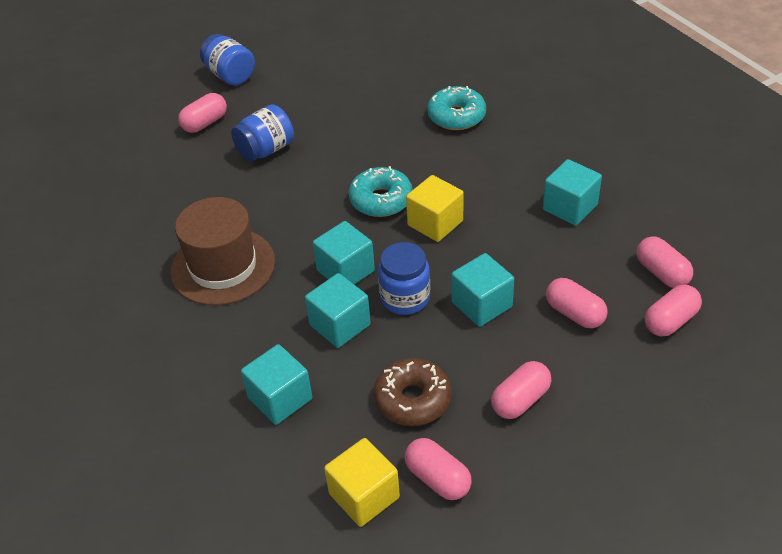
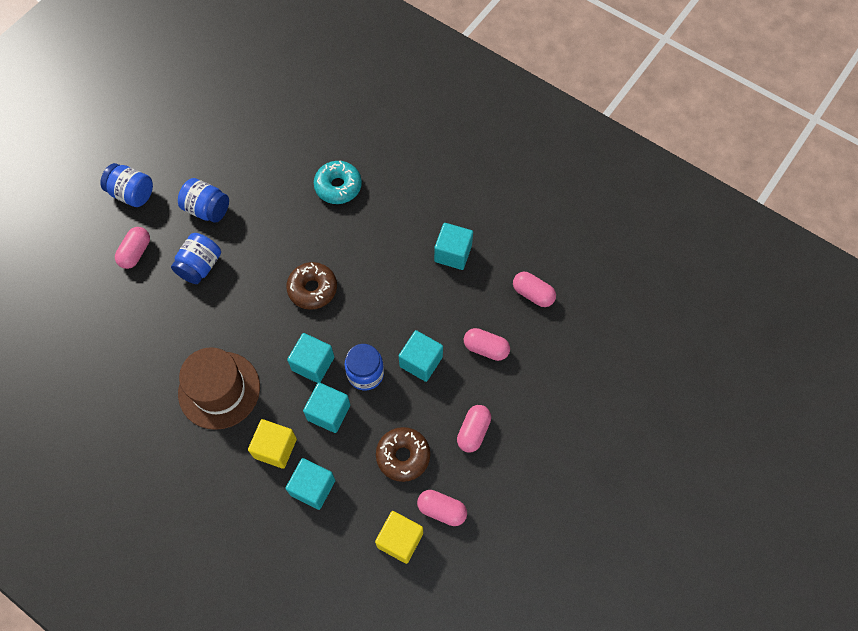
camera: 25 degrees left, 20 degrees up
turquoise donut [349,166,413,217] -> brown donut [286,262,337,310]
yellow cube [406,175,464,242] -> yellow cube moved to [248,419,297,469]
pink capsule [645,285,702,336] -> none
none -> blue jar [178,178,229,223]

